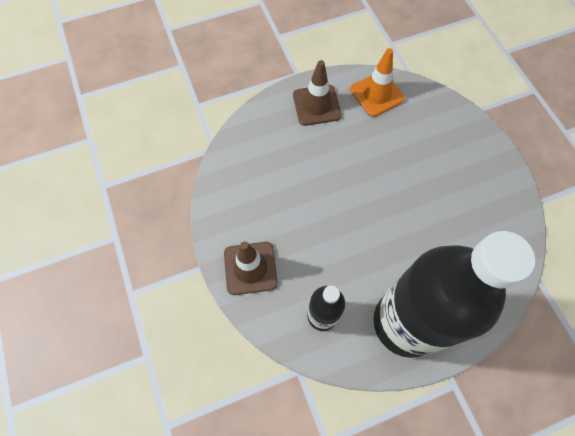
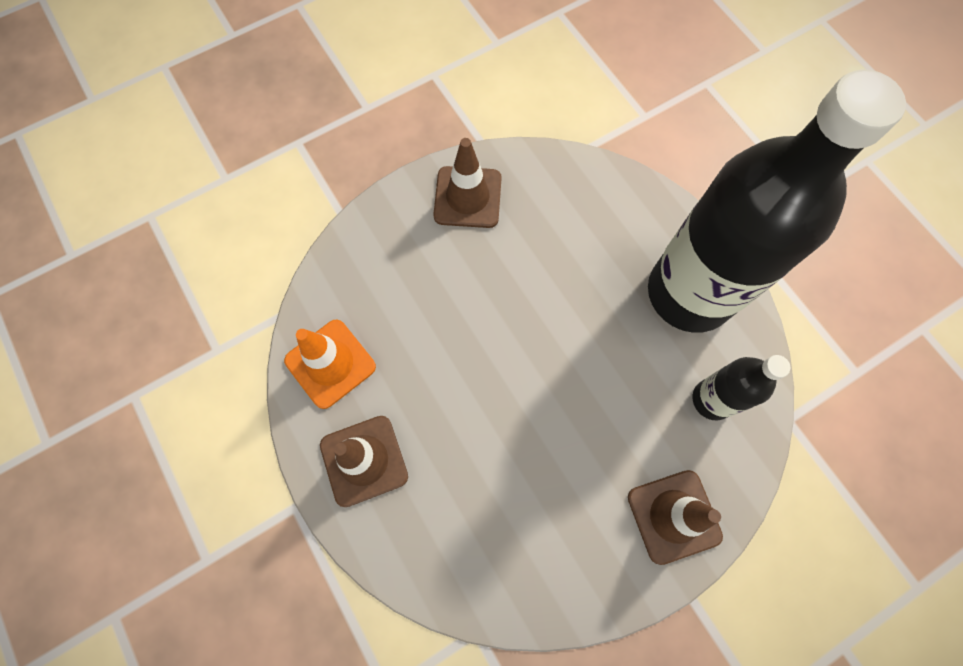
camera: 100 degrees left, 5 degrees up
none -> brown traffic cone [433,138,502,228]

